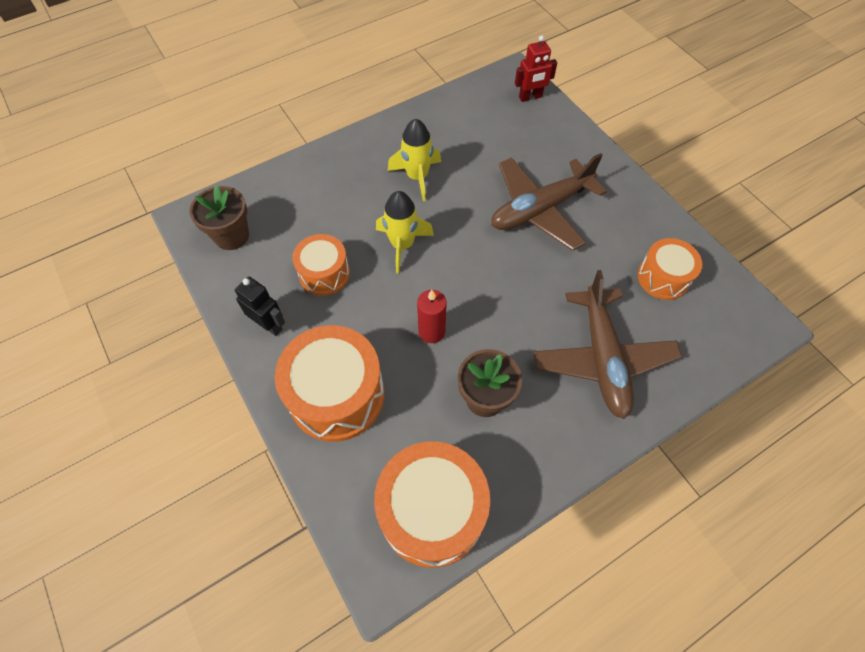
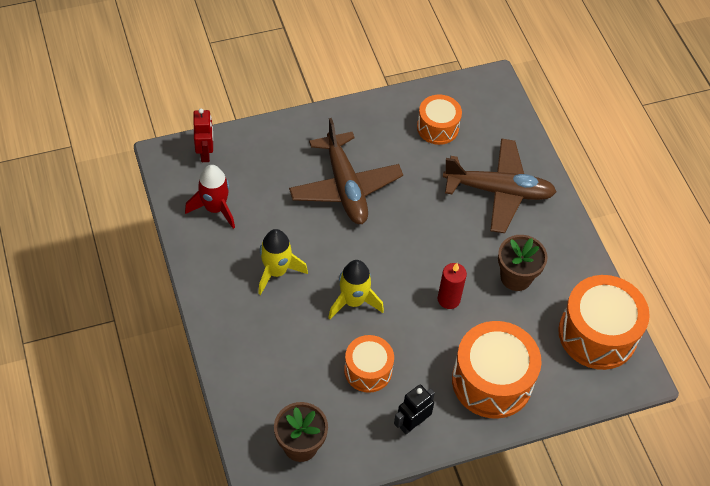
camera: 80 degrees left, 5 degrees down
none -> red rocket [185,165,235,229]

